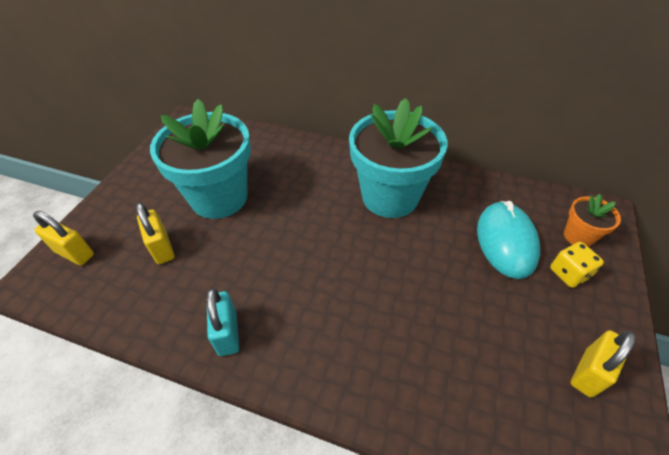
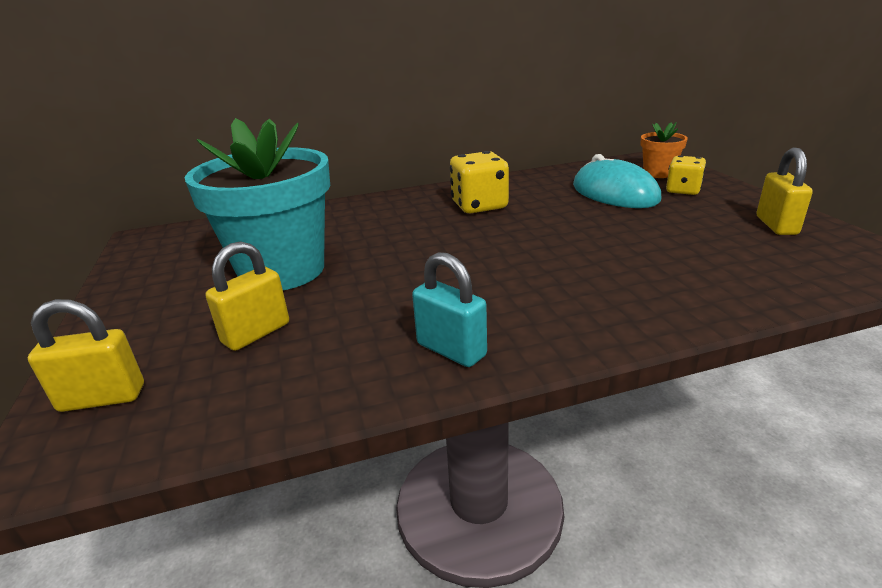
camera: 35 degrees left, 20 degrees down
yellow padlock [136,203,174,264] -> yellow padlock turned 75 degrees counterclockwise [205,241,289,351]
turquoise flower pot [349,98,448,218] -> yellow dice [450,151,509,213]

